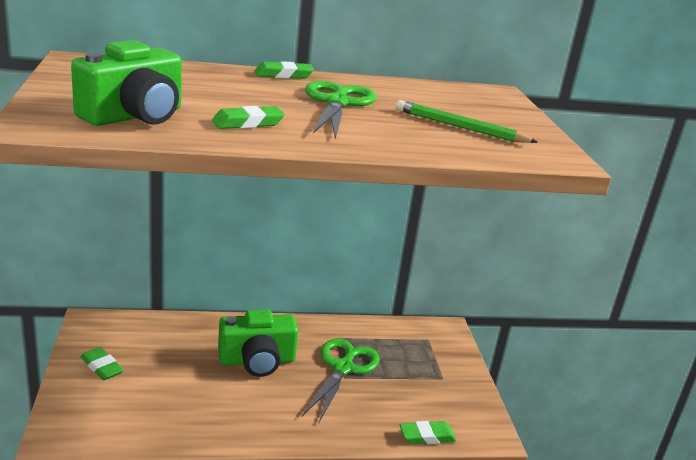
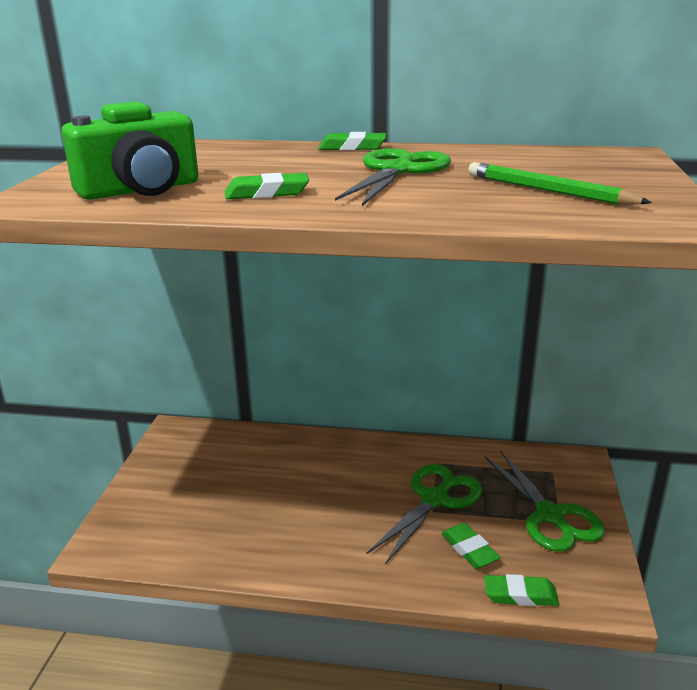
camera: 20 degrees right, 0 degrees up
green eraser [80,347,124,380] -> green eraser moved to [442,523,501,569]
green camera [218,310,298,377] -> none
none -> green scissors [484,450,605,552]

